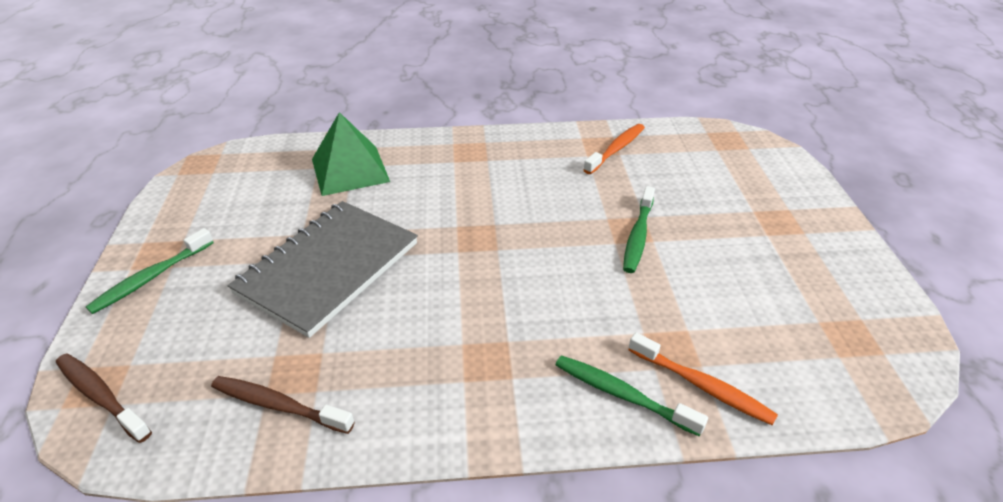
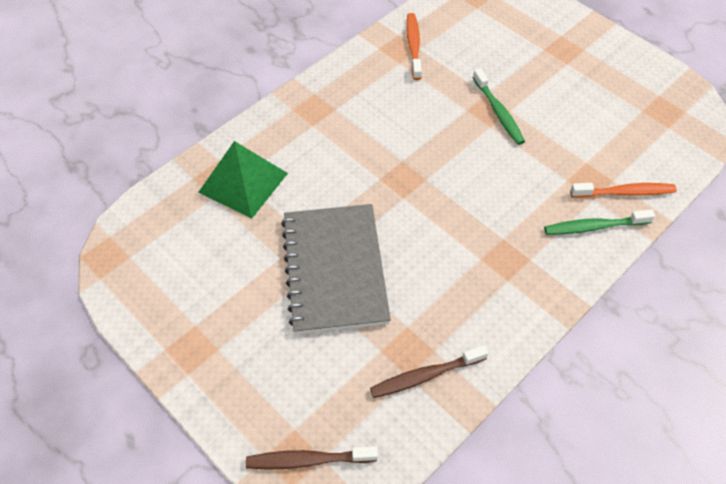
camera: 40 degrees left, 15 degrees up
green toothbrush [86,228,214,314] -> none

